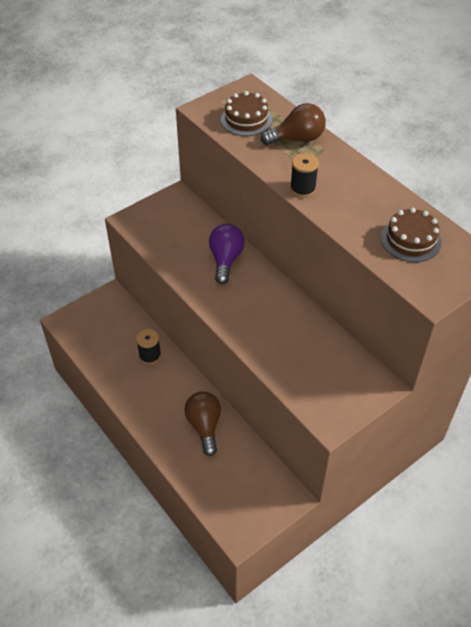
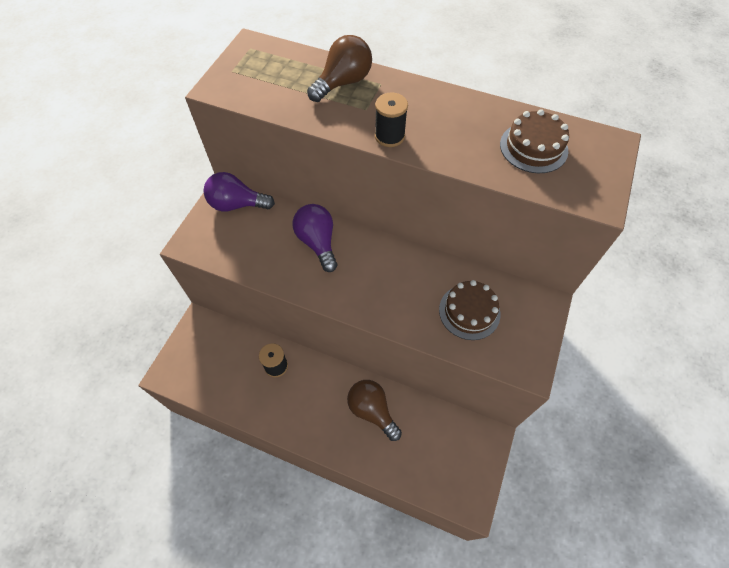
camera: 30 degrees left, 10 degrees up
brown cake [221,91,272,136] -> brown cake moved to [439,280,500,340]
none -> purple light bulb [204,172,275,212]

